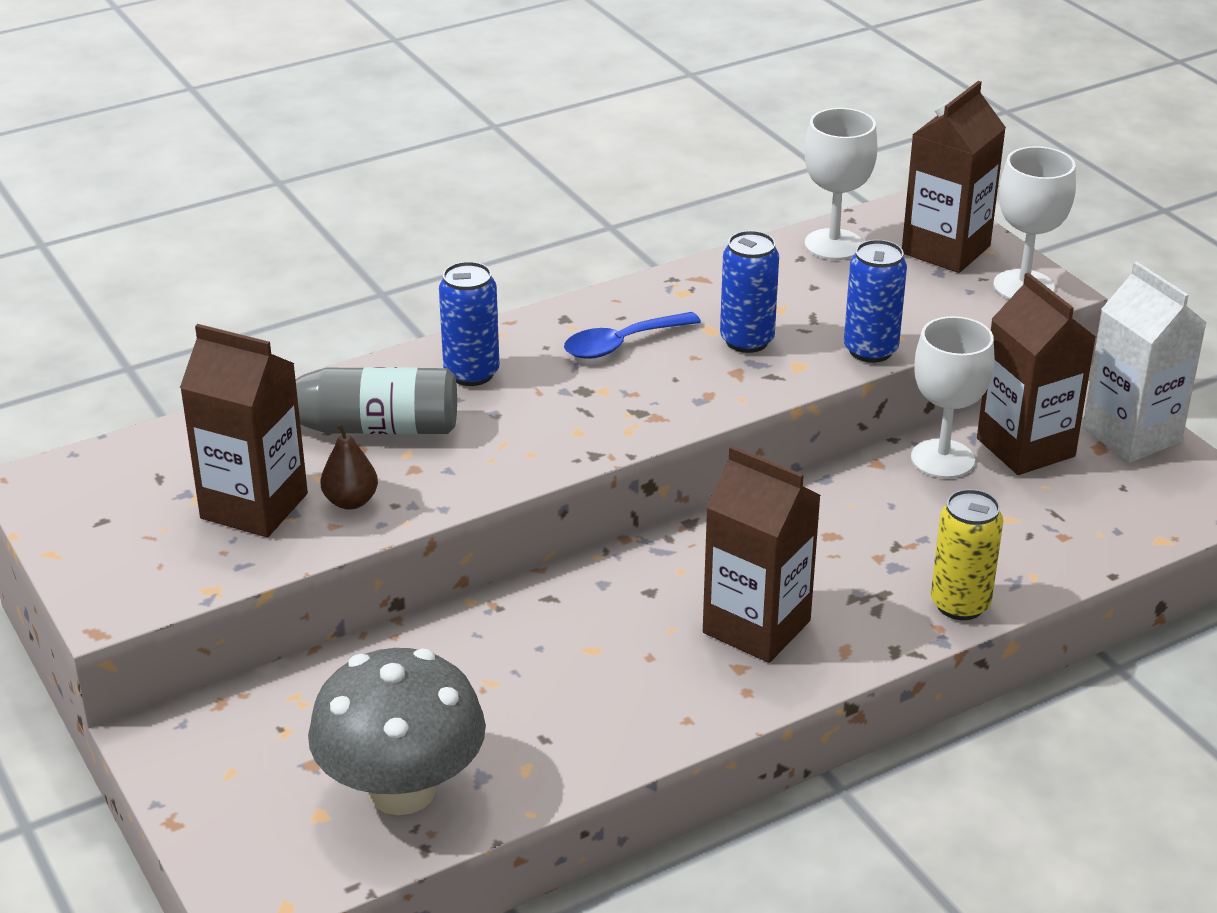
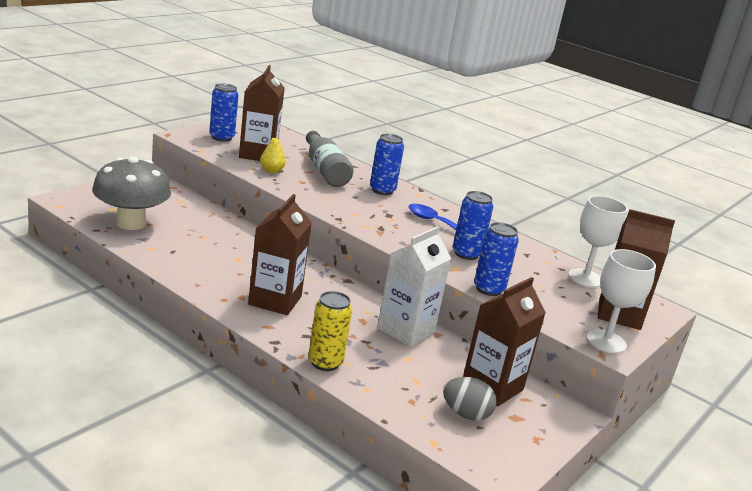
camera: 65 degrees right, 10 degrees down
brown pear [320,423,378,510] -> yellow pear [260,131,286,173]
white goblet [911,316,995,479] -> none
white carton [1082,261,1207,463] -> white carton moved to [377,226,452,347]
none -> blue can [209,84,238,142]
none -> grey egg [443,377,497,421]

